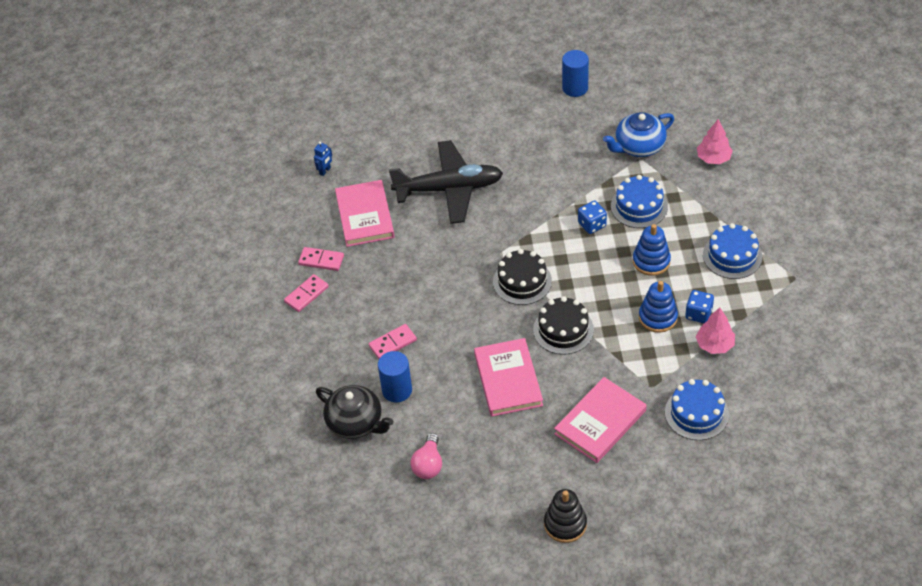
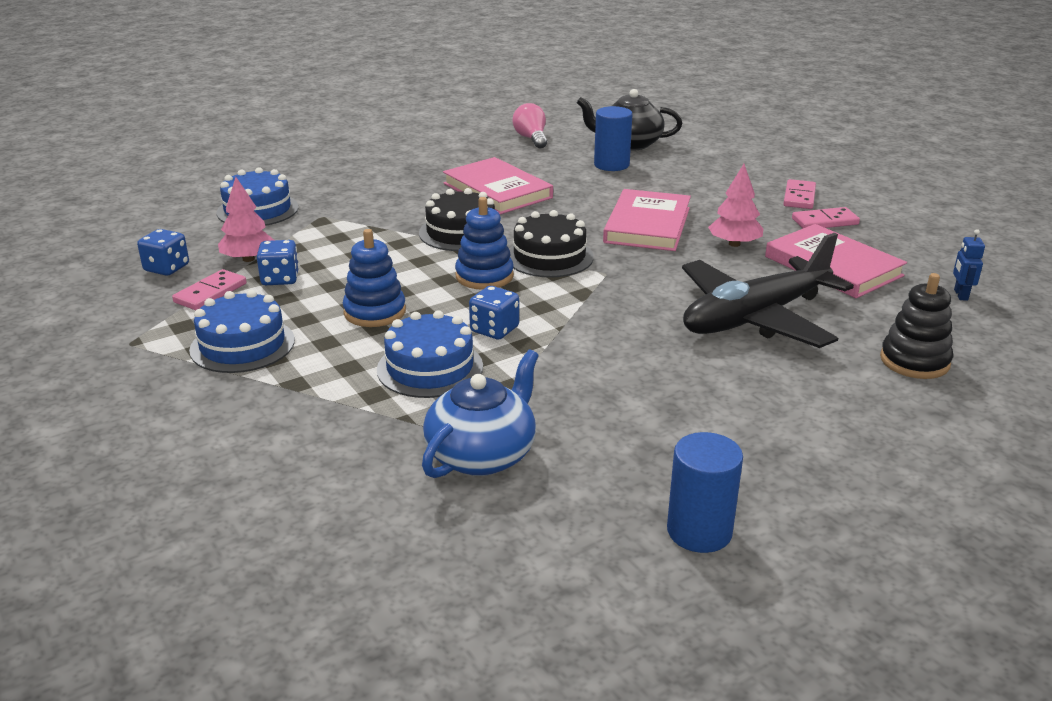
camera: 150 degrees right, 20 degrees down
pink domino [369,324,417,359] -> pink domino moved to [172,269,247,310]
black stacking toy [544,489,587,543] -> black stacking toy moved to [880,273,953,379]
pink book [554,377,647,463] -> pink book moved to [603,189,691,251]
blue stacking toy [639,281,678,333] -> blue stacking toy moved to [455,197,514,290]
pink tree [697,119,733,164] -> pink tree moved to [708,164,763,247]
none -> blue dice [137,229,189,276]

